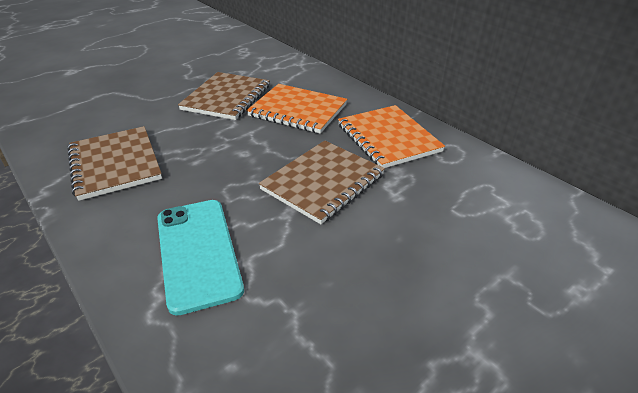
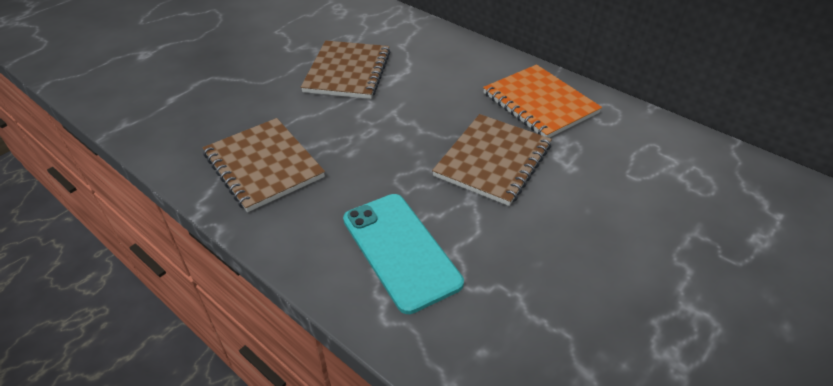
camera: 10 degrees left, 5 degrees up
orange notebook [246,84,347,134] -> none

